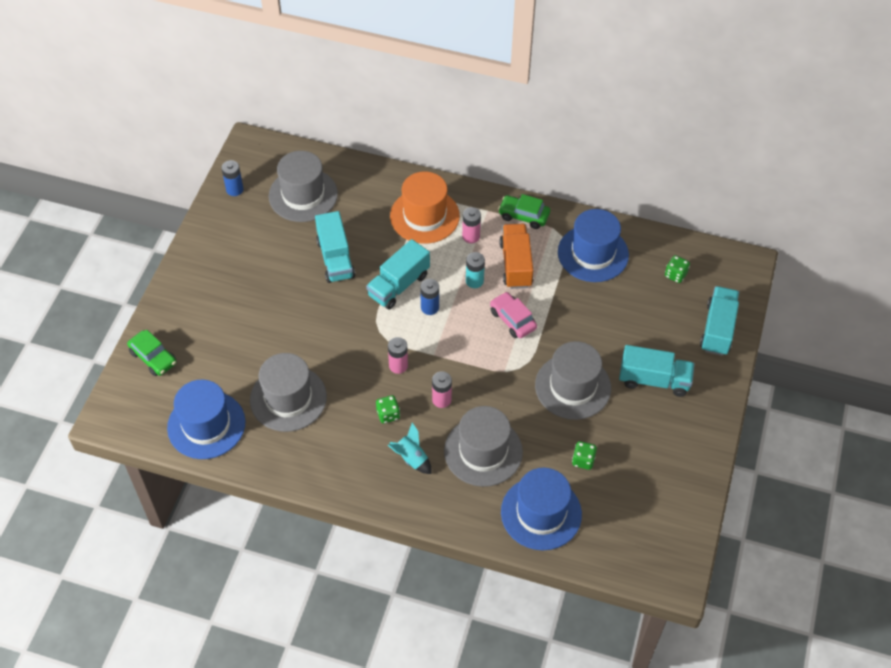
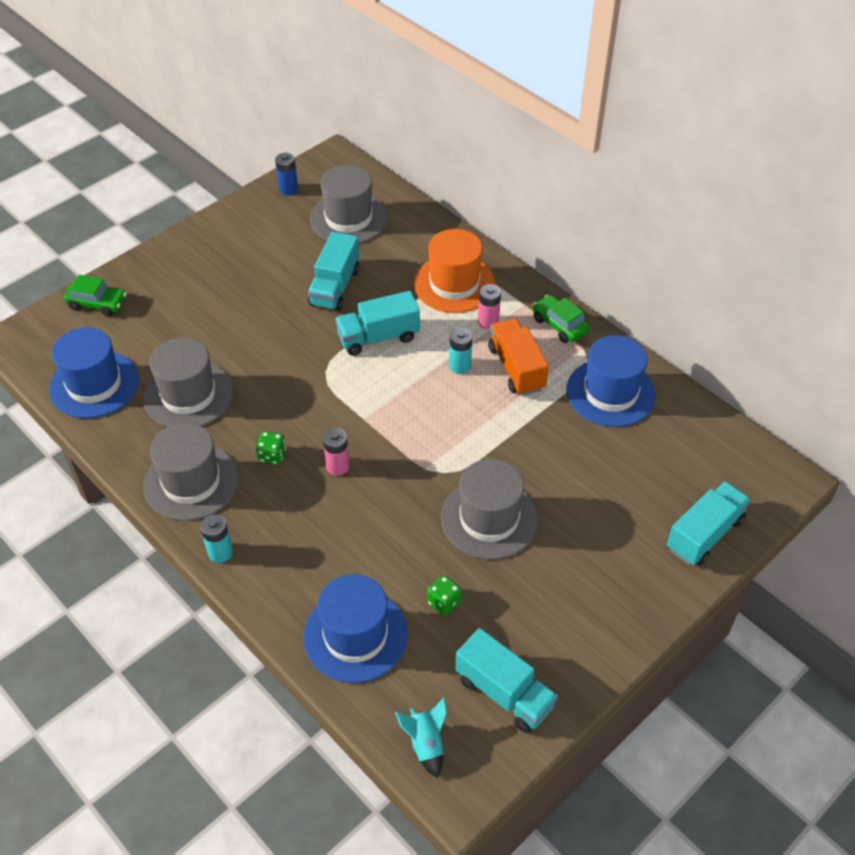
camera: 30 degrees right, 5 degrees down
green car [127,330,177,376] -> green car turned 60 degrees counterclockwise [64,275,127,317]
pink battery [388,337,408,374] -> none
turquoise rocket [388,423,431,474] -> turquoise rocket moved to [395,698,447,778]
blue battery [420,279,439,315] -> none
grey hat [444,406,523,487] -> grey hat moved to [143,423,239,521]
pink car [490,292,537,338] -> none
orange truck [499,224,533,289] -> orange truck turned 45 degrees counterclockwise [488,318,549,396]
turquoise truck [619,345,695,397] -> turquoise truck moved to [455,628,558,733]
green dice [665,255,690,283] -> none
none -> turquoise battery [200,514,233,563]

